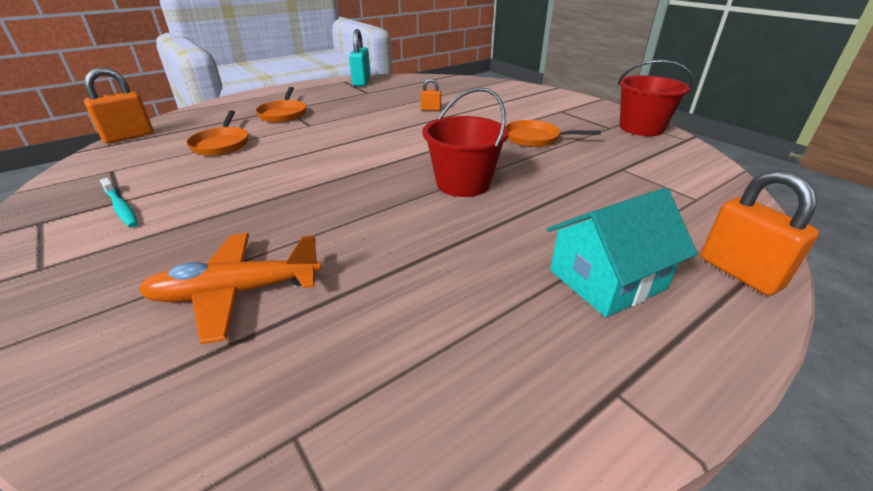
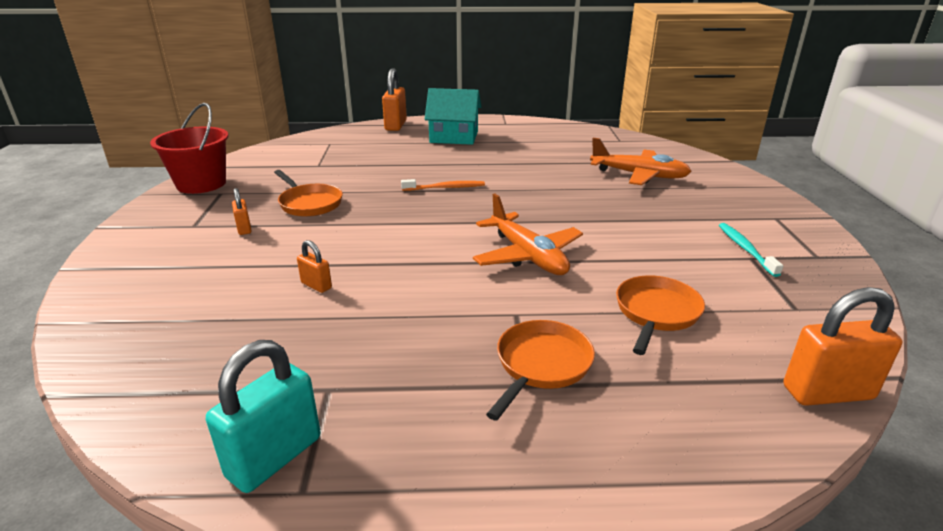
camera: 145 degrees left, 5 degrees down
red bucket [422,87,509,197] -> orange toothbrush [401,179,485,191]
none -> orange padlock [232,188,252,235]
none -> orange plane [473,193,583,275]

